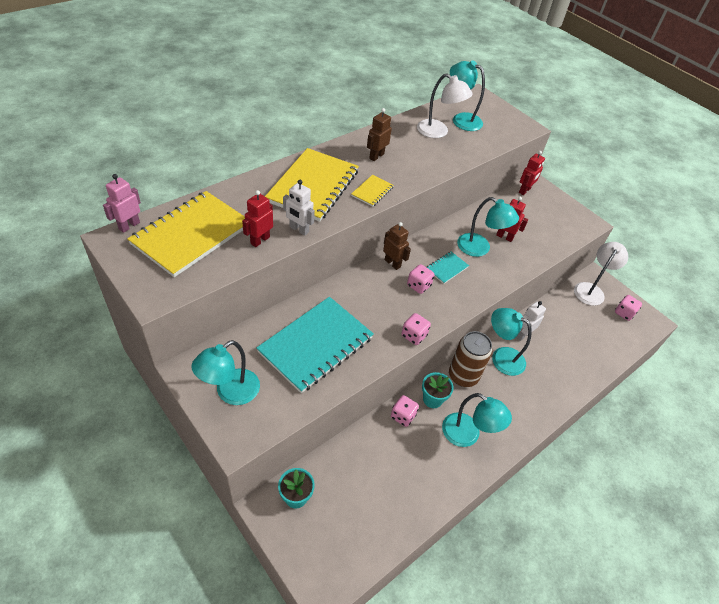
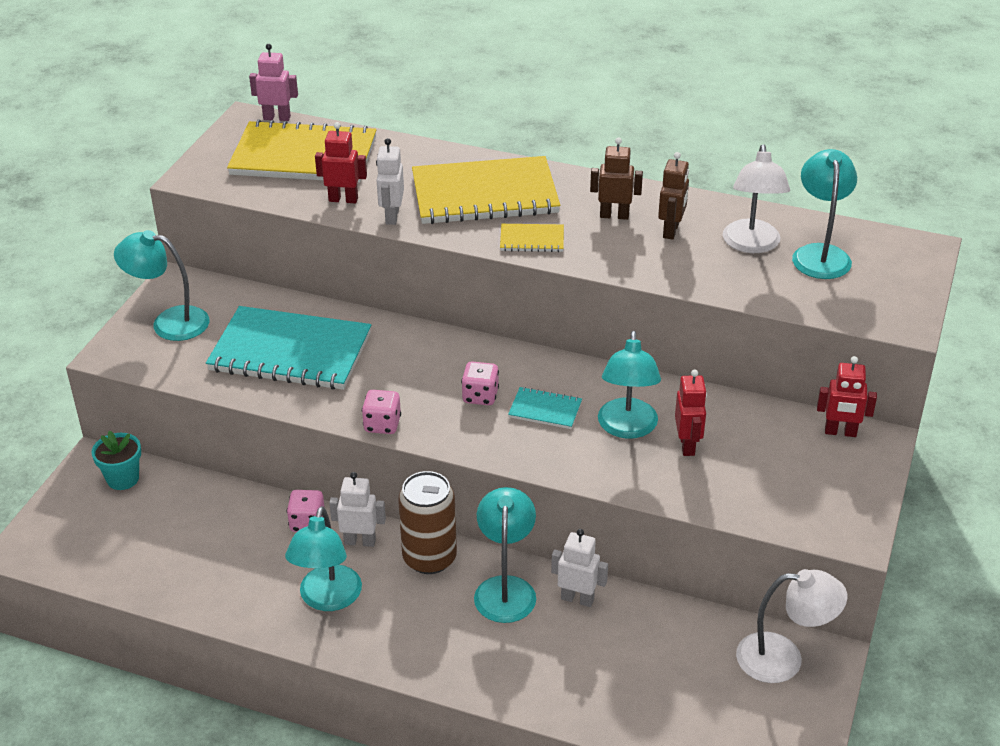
camera: 65 degrees right, 10 degrees down
brown robot [383,222,411,270] -> brown robot moved to [658,152,689,240]
turquoise flower pot [422,372,454,408] -> white robot [329,472,386,547]
pink dice [615,295,642,321] -> none

